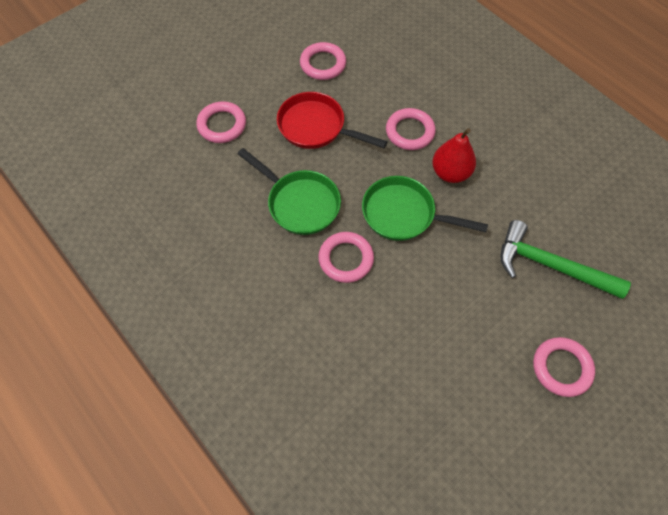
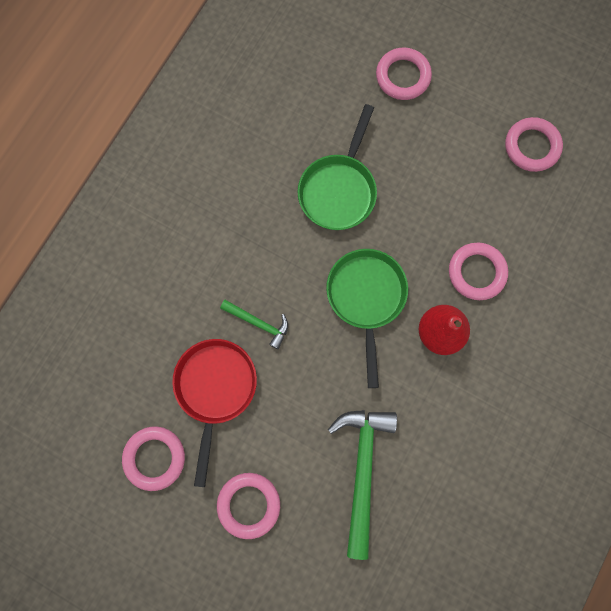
camera: 70 degrees right, 15 degrees up
red pan [277,92,387,149] -> red pan moved to [172,339,257,487]
pink ring [318,232,374,283] -> pink ring moved to [122,426,185,491]
none -> green hammer [220,300,288,349]

